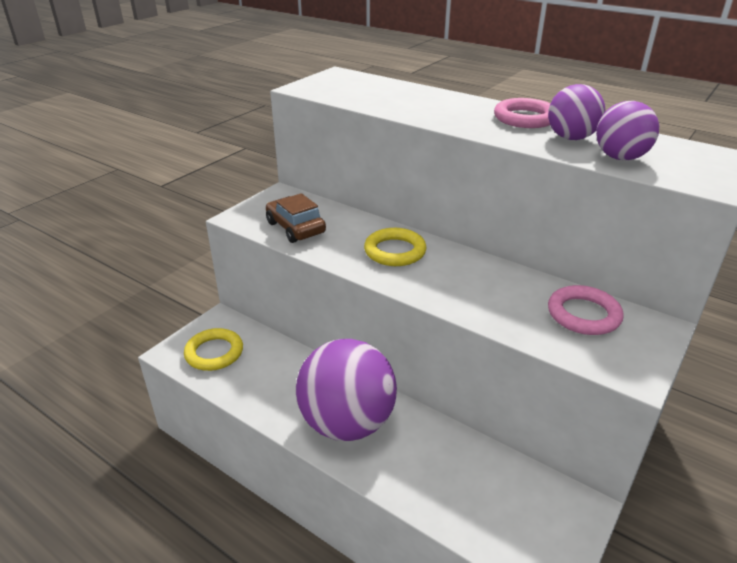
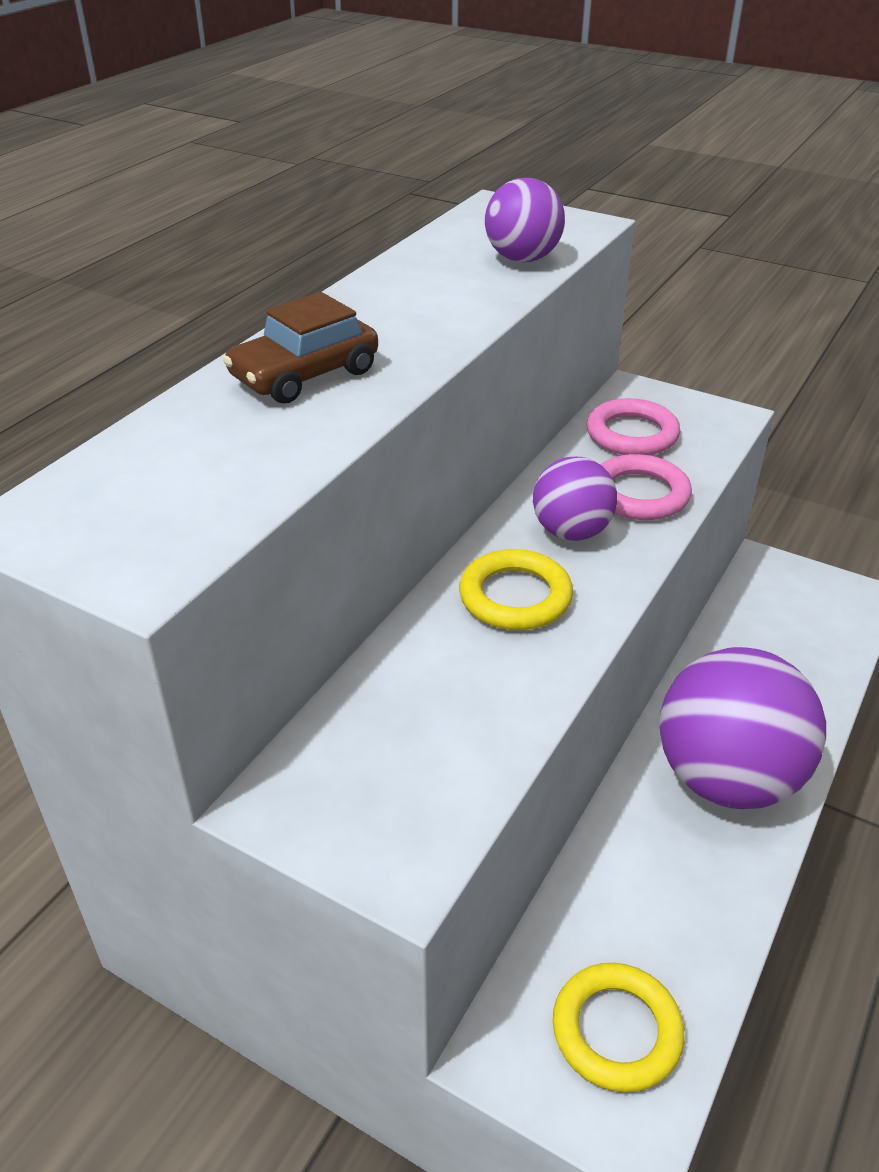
camera: 95 degrees left, 5 degrees up
brown car [266,193,326,243] -> brown car moved to [223,292,378,404]
pink ring [494,98,550,128] -> pink ring moved to [600,454,692,520]
purple ball [548,84,605,140] -> purple ball moved to [533,457,617,541]

